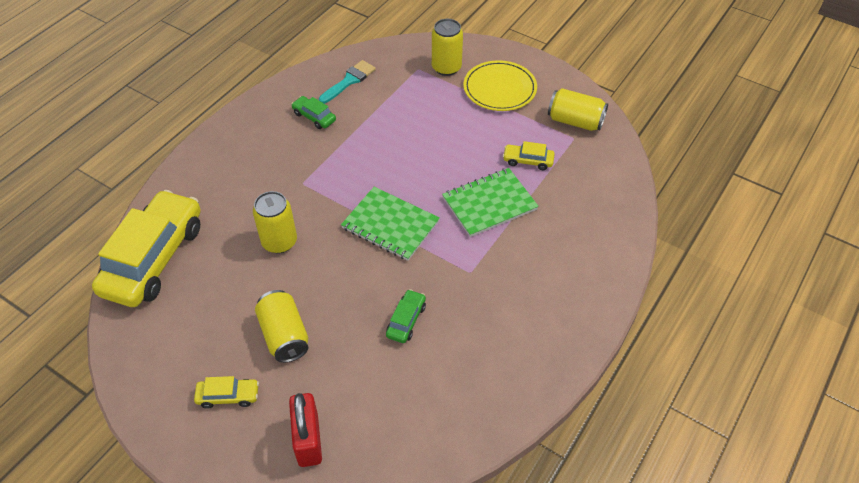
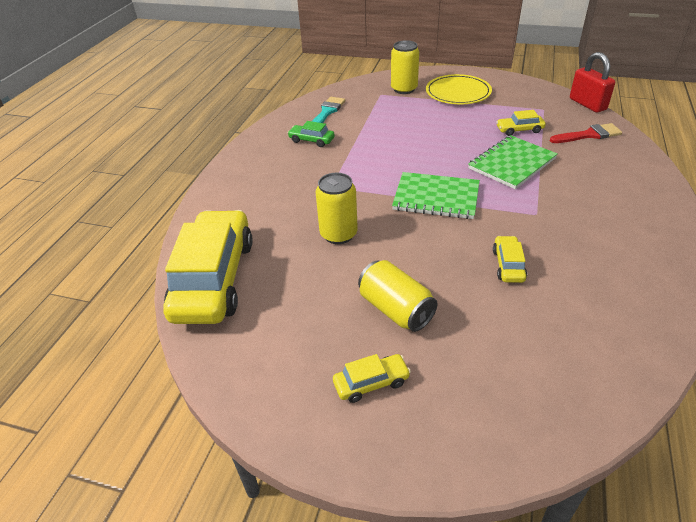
camera: 15 degrees left, 10 degrees down
red padlock [289,393,322,467] -> red padlock moved to [570,52,615,113]
green car [386,289,426,343] -> yellow car [493,236,527,283]
yellow can [548,88,608,131] -> none
none -> red brush [550,123,622,143]

